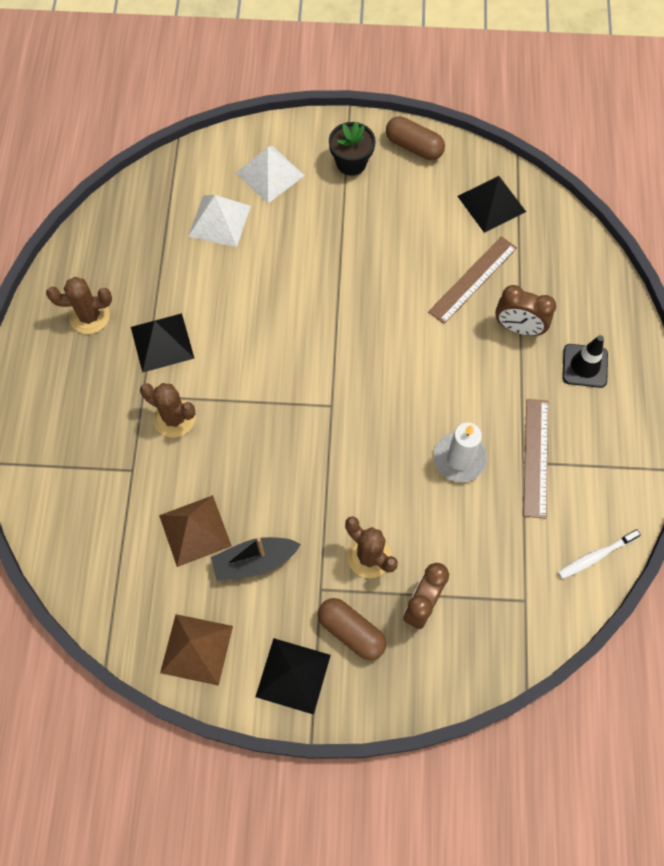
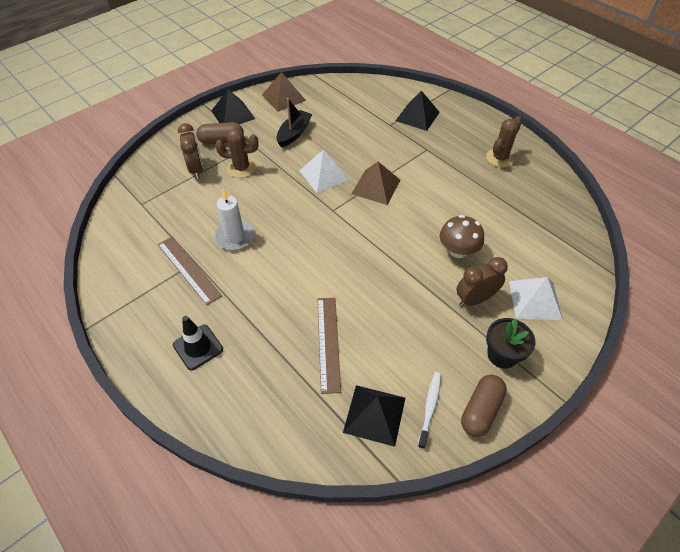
camera: 135 degrees right, 15 degrees down
black pyramid [131,313,195,373] -> black pyramid moved to [396,91,440,131]
brown cactus [140,383,195,438] -> none
brown pyramid [159,495,231,567] -> brown pyramid moved to [352,162,400,205]
white pyramid [188,195,251,247] -> white pyramid moved to [299,150,350,193]
brown capsule [386,116,445,160] -> brown capsule turned 45 degrees counterclockwise [461,375,507,437]
brown clock [495,285,556,336] -> brown clock moved to [456,257,508,307]
white toothbrush [558,529,641,579] -> white toothbrush moved to [418,372,441,449]
none -> brown mushroom [440,215,484,258]

